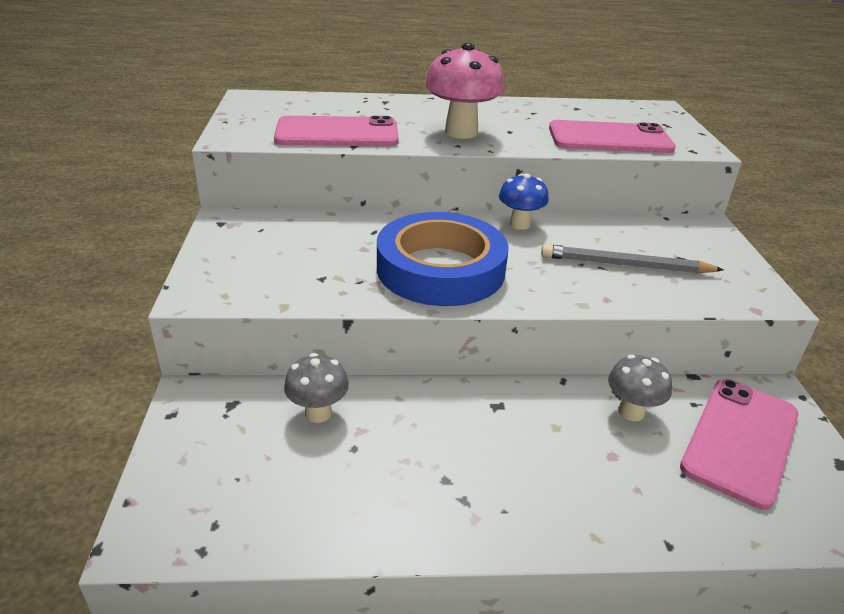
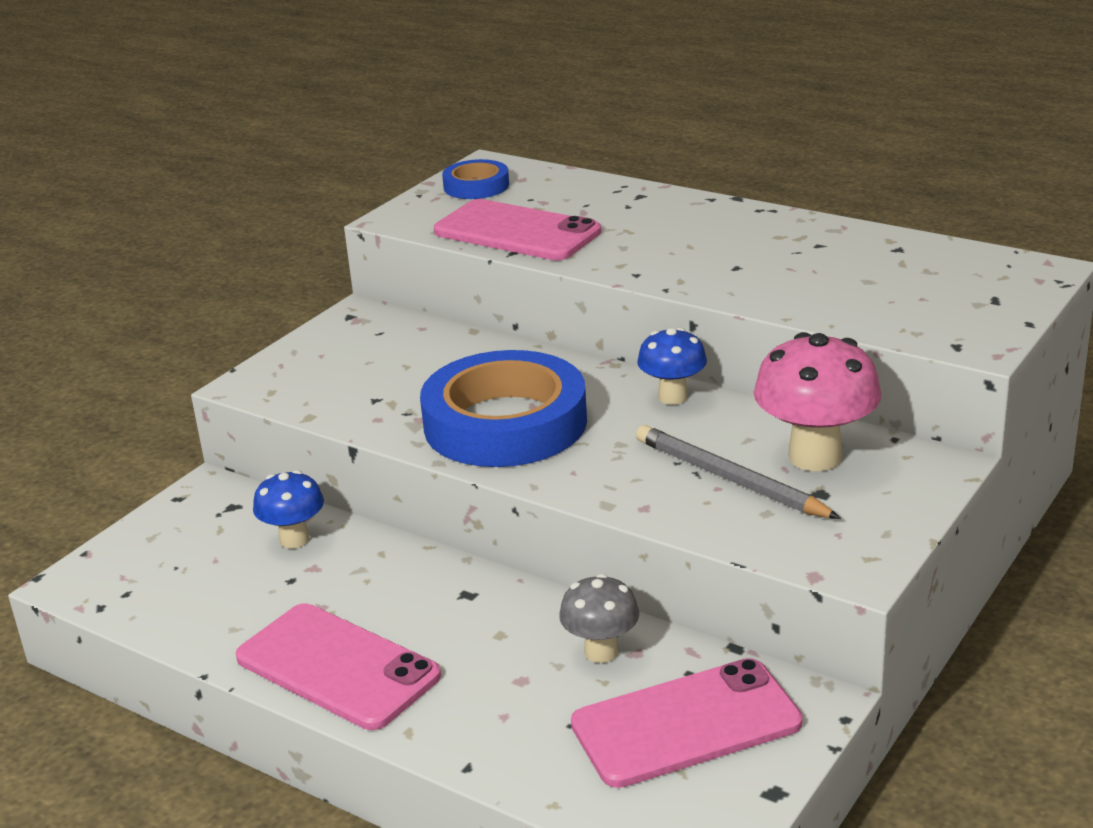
camera: 40 degrees right, 5 degrees down
grey mushroom [284,353,349,423] -> blue mushroom [253,470,324,549]
pink mushroom [425,43,505,139] -> pink mushroom moved to [754,332,881,471]
pink phone [549,120,676,153] -> pink phone moved to [236,604,441,730]
none -> blue tape [442,159,509,199]

